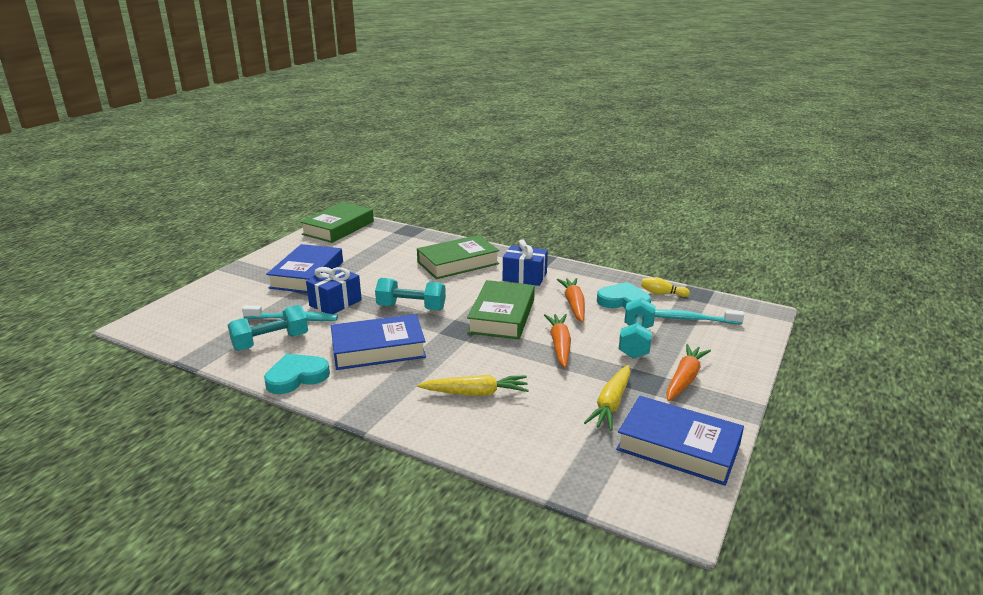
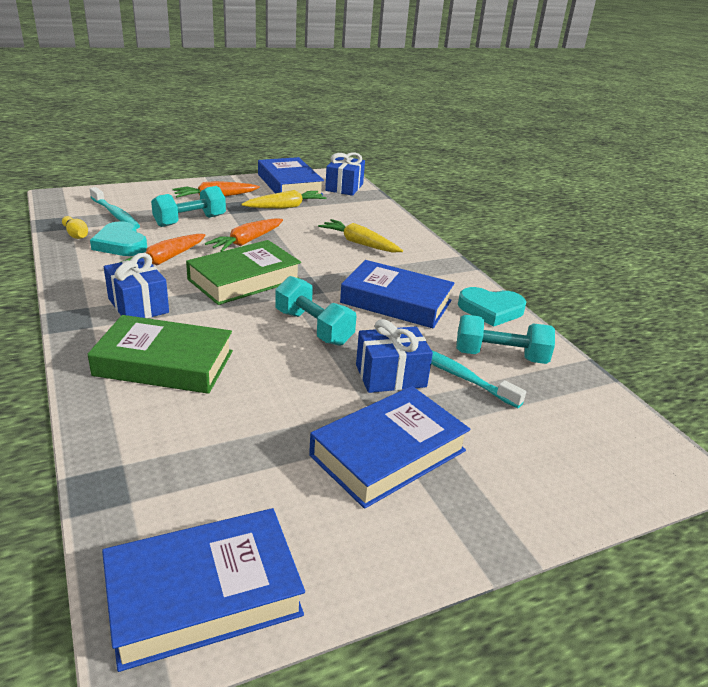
camera: 145 degrees left, 5 degrees up
green book [300,202,374,243] -> blue book [102,508,305,672]
none -> blue gift [325,152,365,196]

